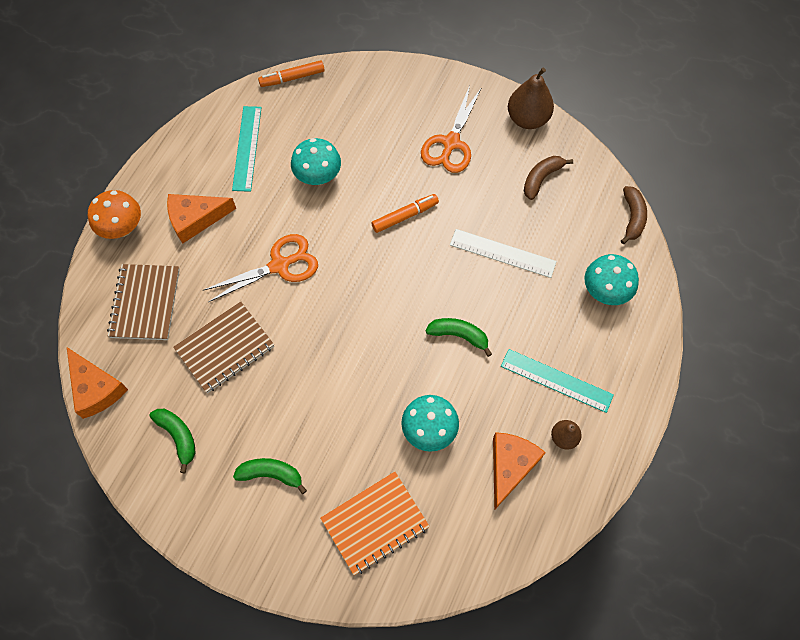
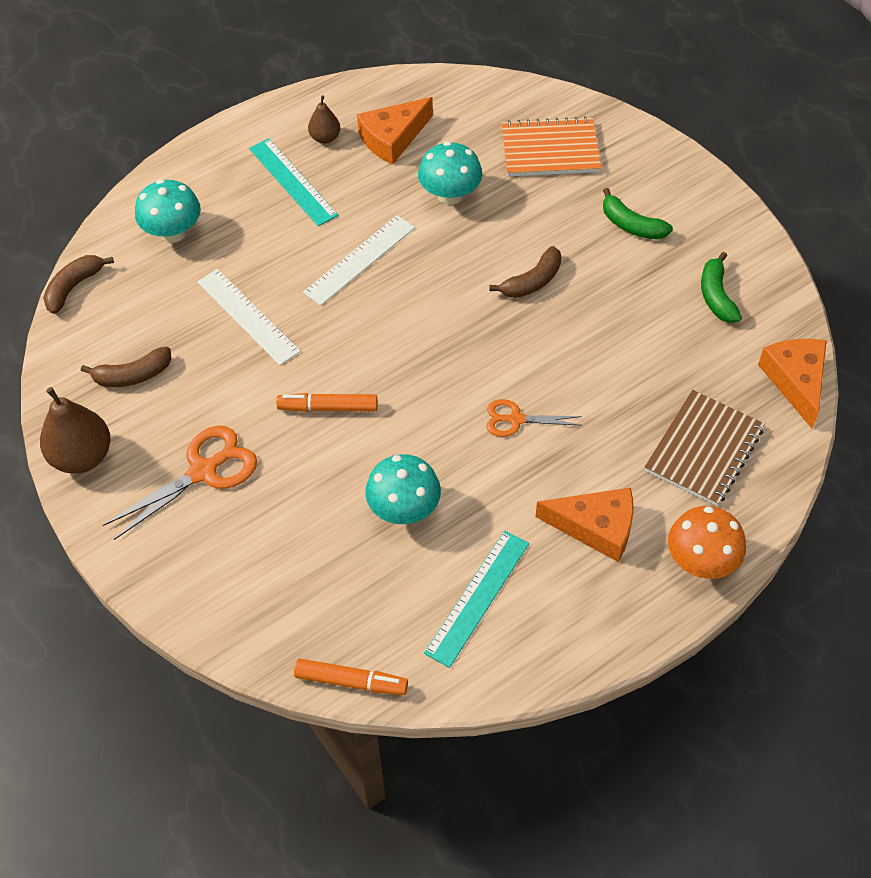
camera: 150 degrees left, 10 degrees down
brown notebook [173,301,274,393] -> none
orange scissors [204,234,318,302] -> orange scissors [487,399,582,437], size x0.60
green banana [425,318,492,357] -> white ruler [303,215,415,306]
none -> brown banana [489,246,561,298]

